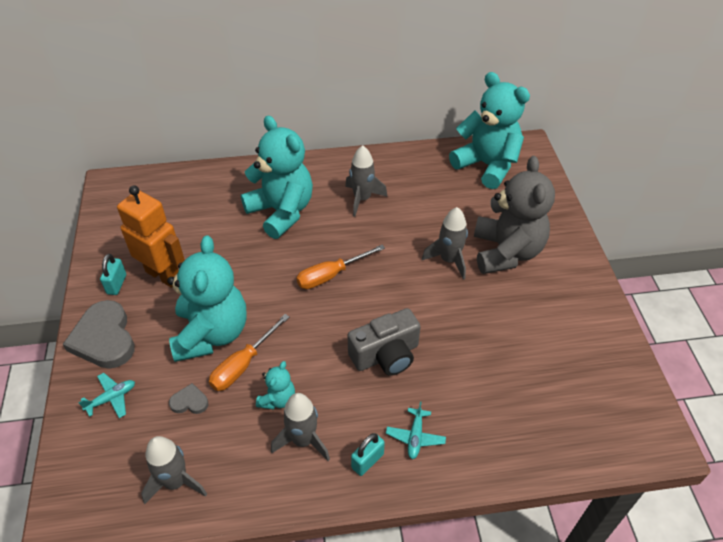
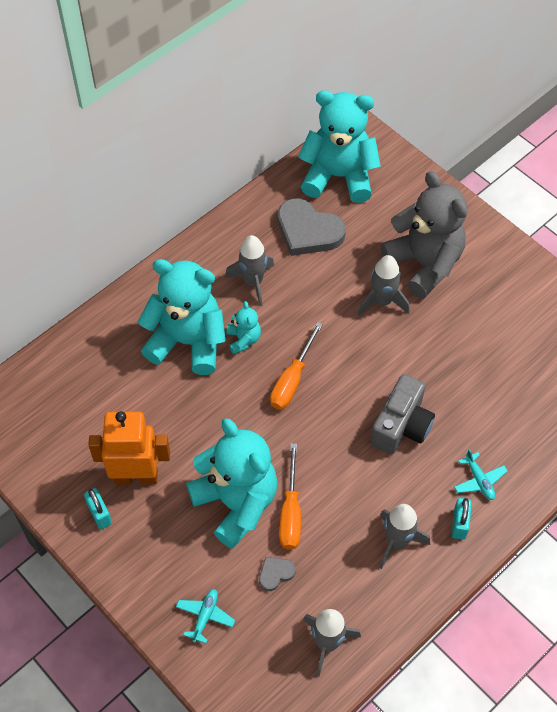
camera: 35 degrees left, 10 degrees up
grey heart [63,300,135,369] -> grey heart moved to [278,198,346,256]
turquoise teddy bear [256,361,295,410] -> turquoise teddy bear moved to [227,301,261,354]

